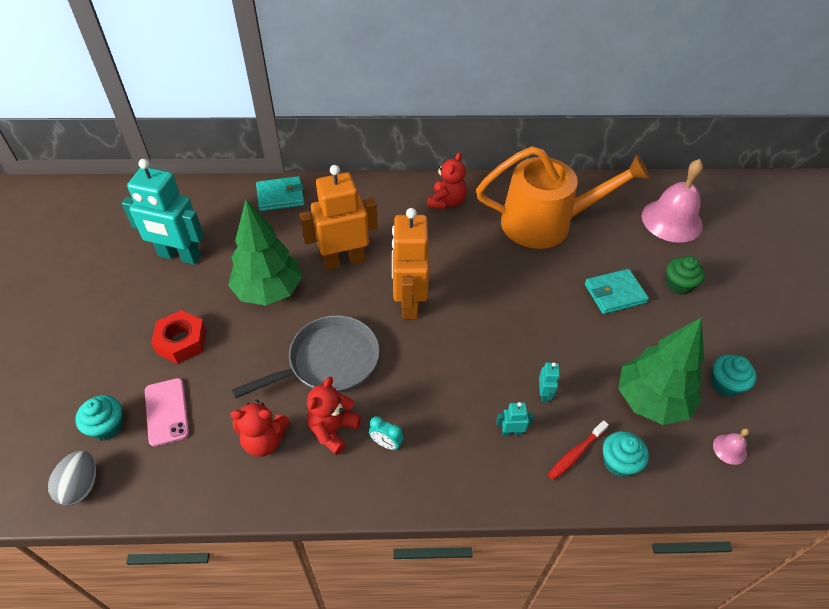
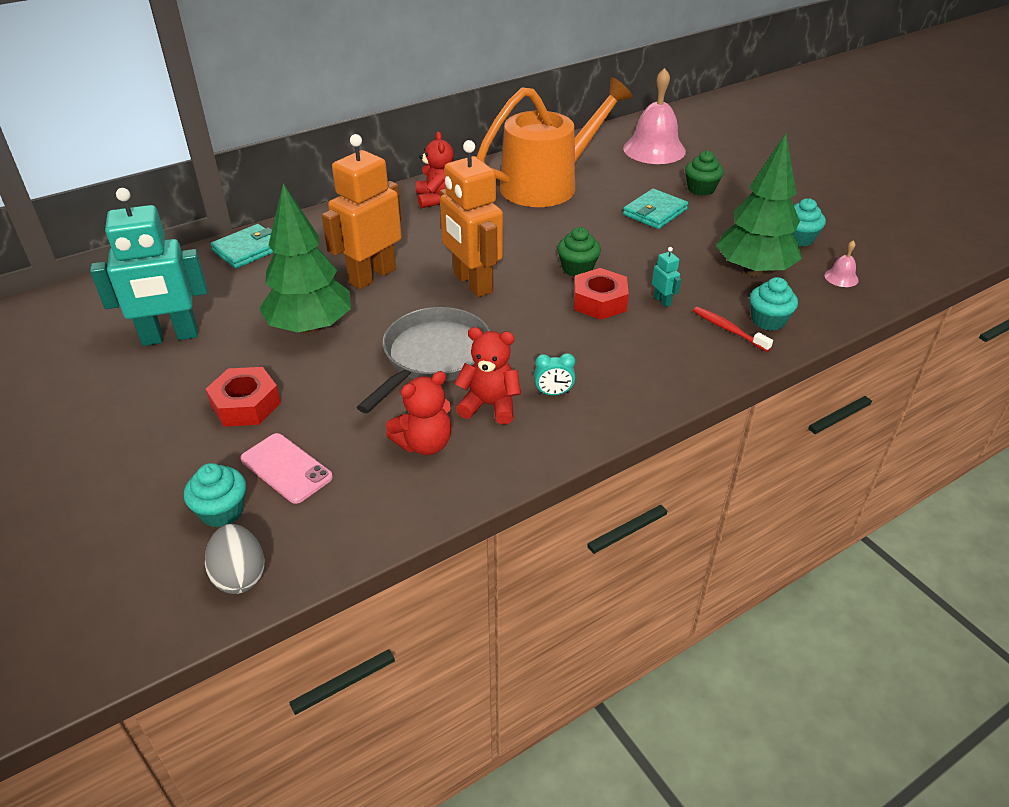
camera: 30 degrees left, 10 degrees down
red teddy bear [307,377,361,455] -> red teddy bear turned 105 degrees clockwise [454,327,521,424]
turquoise robot [496,402,534,436] -> none
red toothbrush [548,420,609,480] -> red toothbrush turned 120 degrees clockwise [693,307,773,352]
none -> green cupcake [557,227,601,277]
none -> red nut [574,268,629,320]

